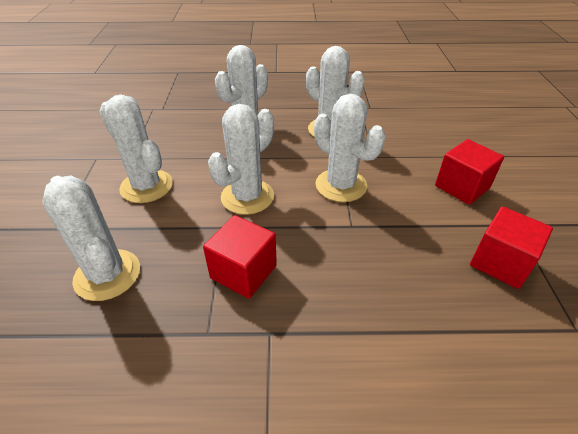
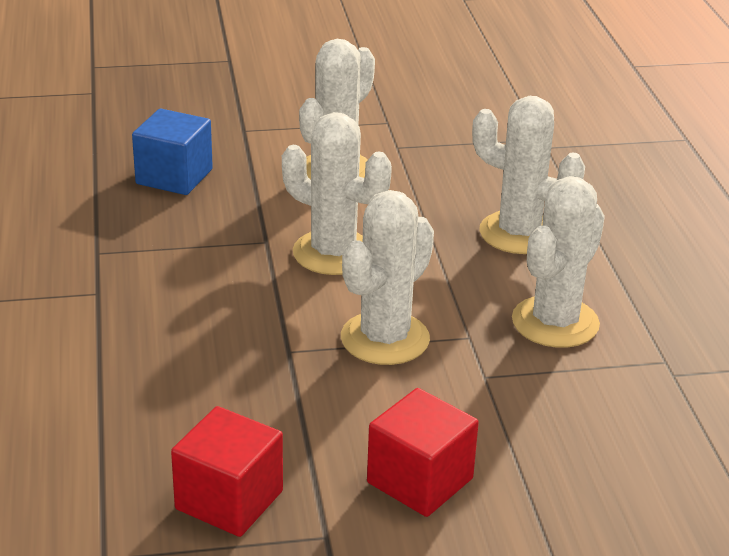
camera: 80 degrees right, 10 degrees down
white cactus [42,176,140,301] -> blue cube [132,109,213,195]
red cube [203,215,277,299] -> none

